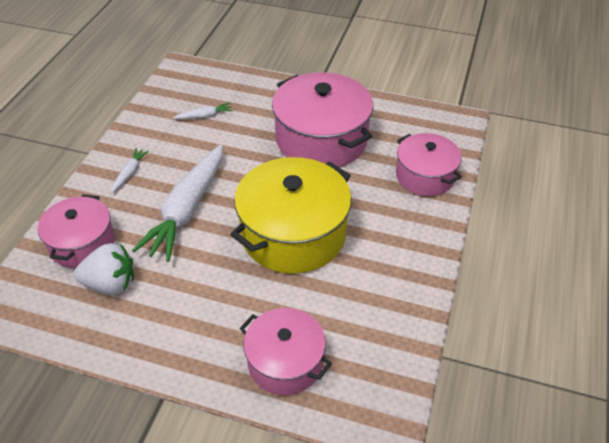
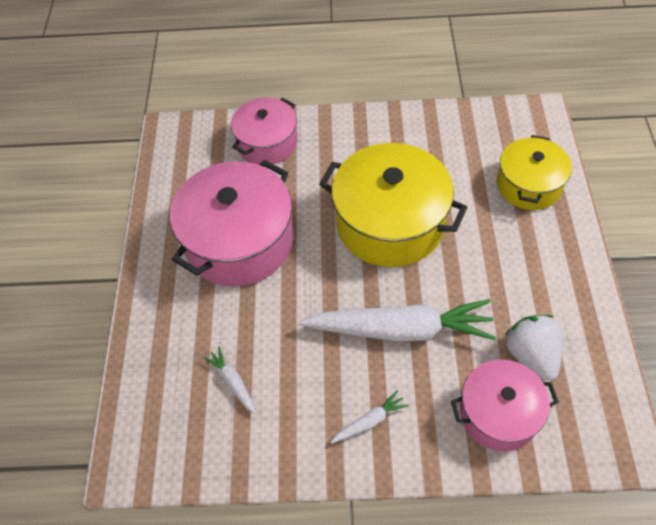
camera: 105 degrees left, 10 degrees up
white carrot [112,148,149,193] -> white carrot turned 150 degrees clockwise [330,390,409,444]
pink pot [240,308,332,395] -> yellow pot [497,135,572,210]

